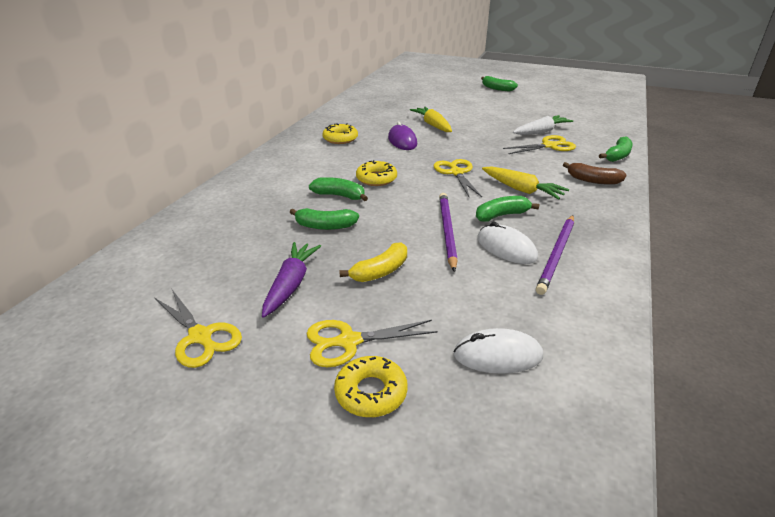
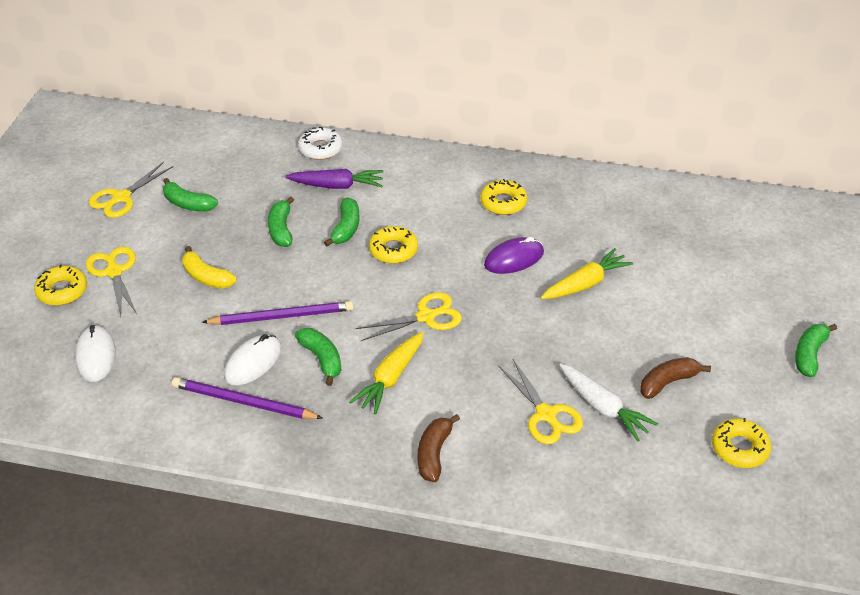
camera: 80 degrees right, 10 degrees up
purple carrot [262,242,321,318] -> purple carrot moved to [285,169,384,189]
green banana [599,137,633,162] -> green banana moved to [163,178,218,212]
none -> white donut [298,127,343,160]
none -> brown banana [640,357,711,399]
none -> yellow donut [712,418,771,468]

